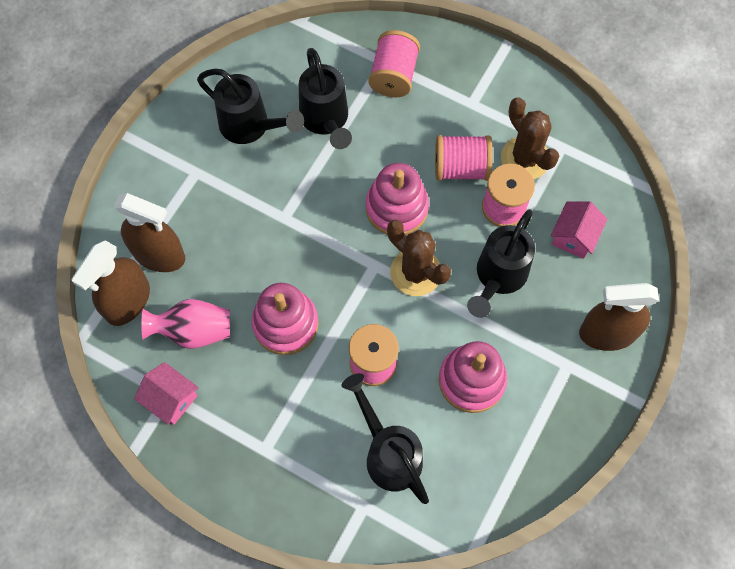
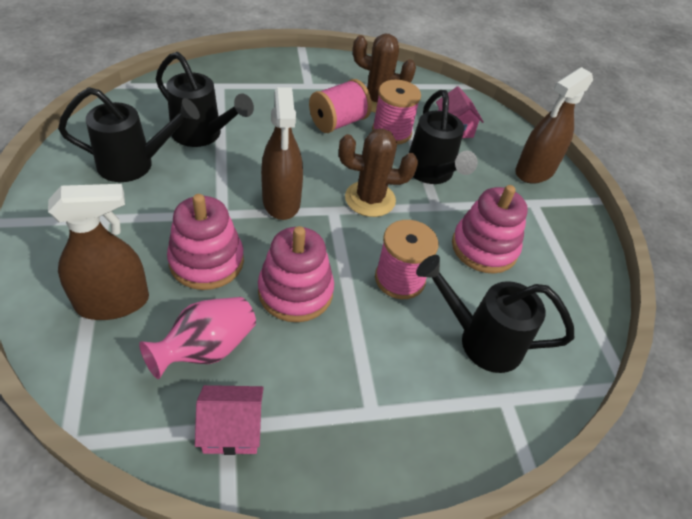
camera: 45 degrees left, 20 degrees down
brown spray bottle [72,240,150,326] -> brown spray bottle moved to [261,87,303,220]
pink stacking toy [366,163,429,235] -> pink stacking toy moved to [167,194,244,290]
pink spool [368,30,420,97] -> none

